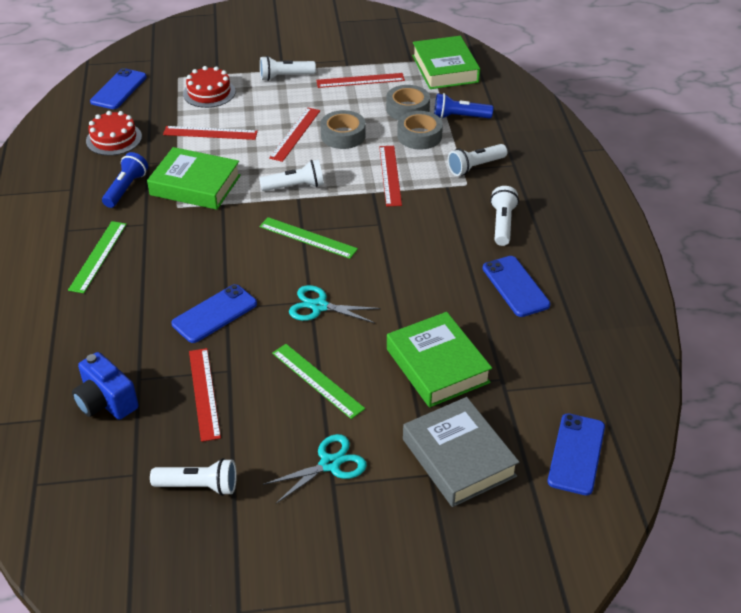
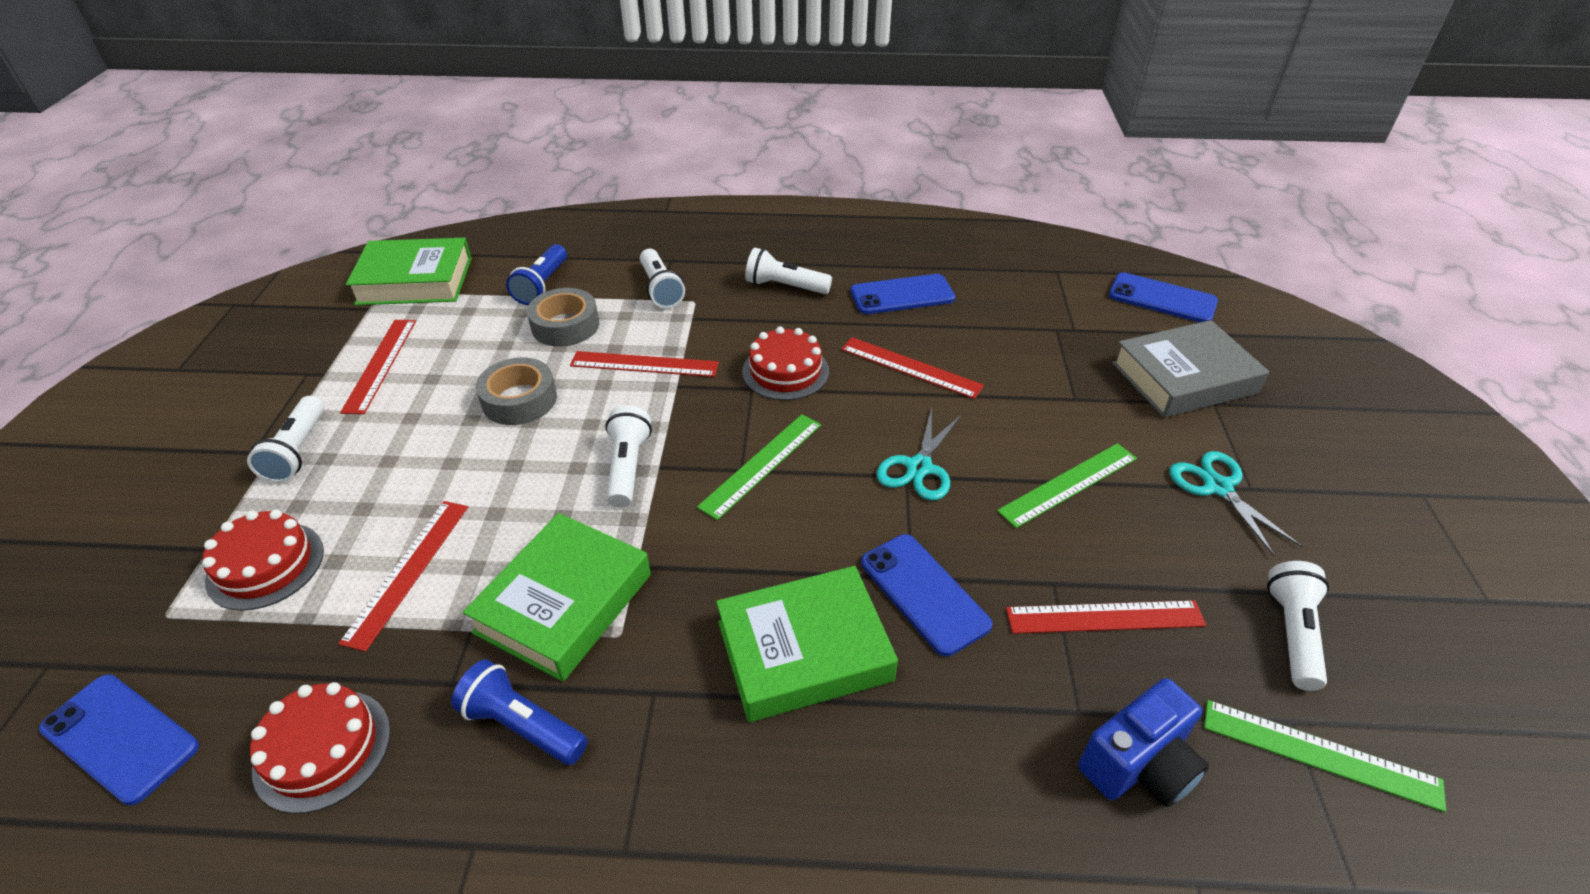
camera: 80 degrees left, 0 degrees up
green ruler [68,221,127,293] -> green ruler moved to [1204,700,1446,812]
red ruler [269,107,320,162] -> red ruler moved to [841,337,984,399]
grey tape [386,85,430,120] -> none
green book [387,312,492,407] -> green book moved to [716,566,898,722]
none -> red cake [742,326,829,400]

